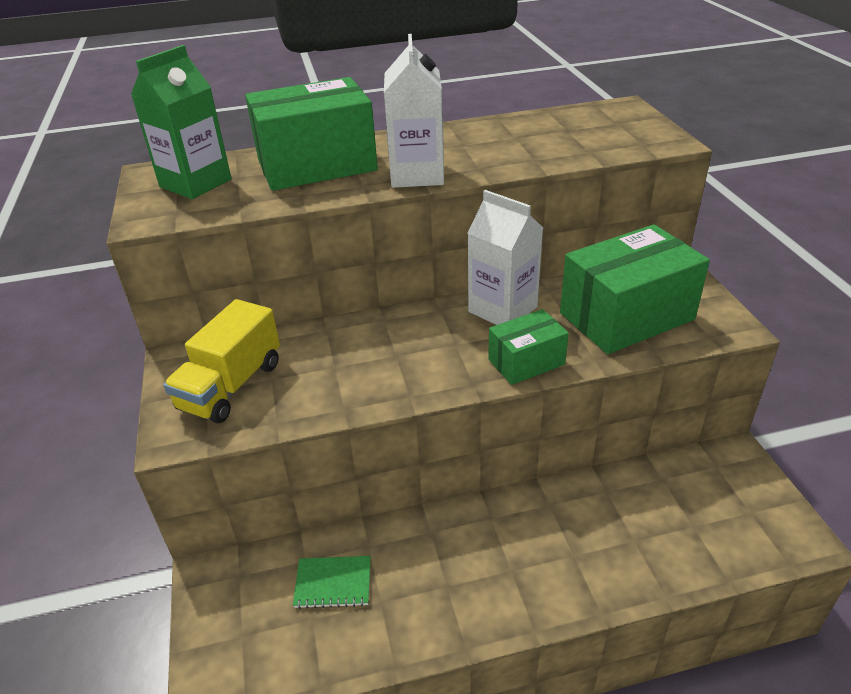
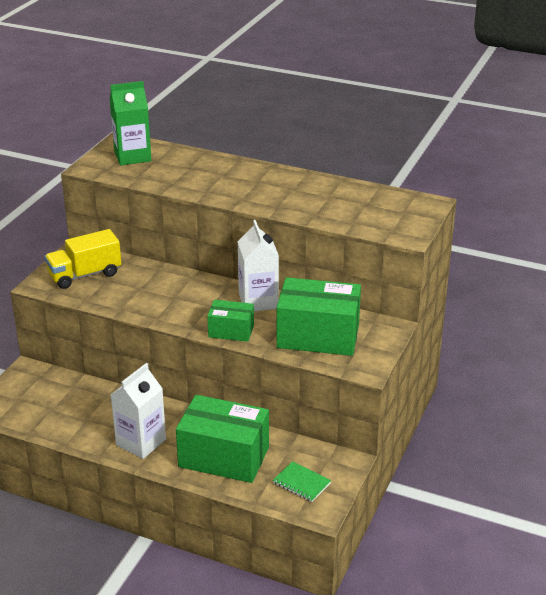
camera: 35 degrees right, 5 degrees down
green box [245,77,378,191] -> green box moved to [176,395,269,483]
green notebook [293,556,371,609] -> green notebook moved to [273,461,331,502]
white carton [384,34,444,188] -> white carton moved to [111,363,166,459]

